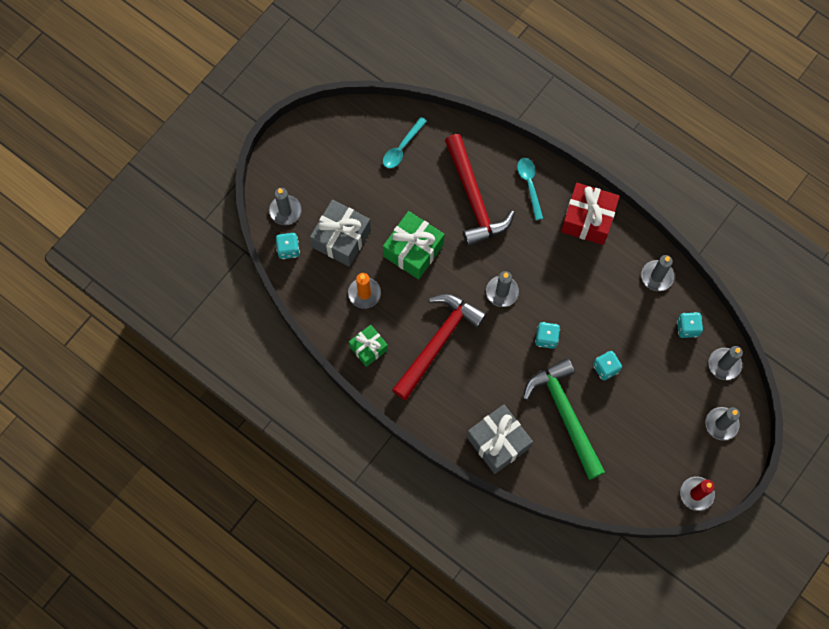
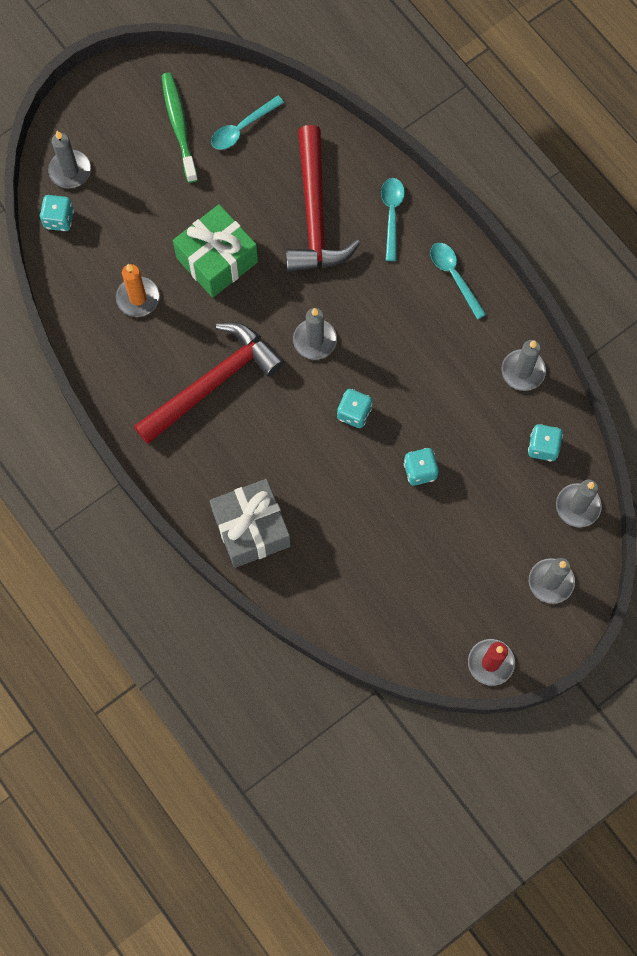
camera: 15 degrees right, 0 degrees up
grey gift [310,200,371,267] -> none
green gift [349,325,388,367] -> none
green hammer [523,358,605,480] -> none
red gift [561,183,620,245] -> turquoise spoon [430,243,486,320]
none -> green toothbrush [162,73,198,183]

